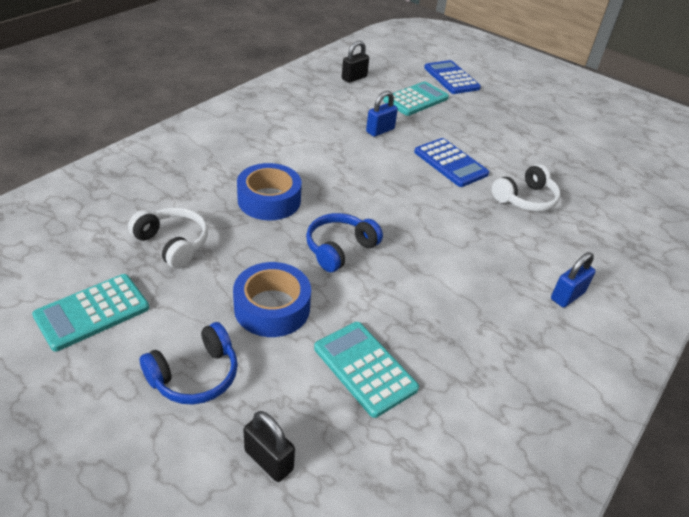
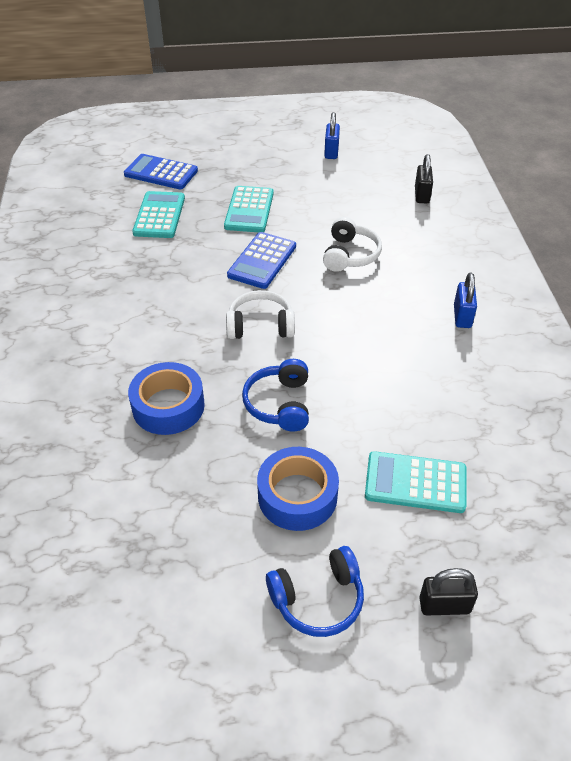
camera: 40 degrees left, 5 degrees up
turquoise calculator [32,274,149,351] -> turquoise calculator moved to [224,186,274,232]
white headphones [128,207,208,269] -> white headphones moved to [226,290,295,339]
blue headphones [140,322,238,405] -> blue headphones turned 60 degrees clockwise [266,546,364,637]
black padlock [342,41,369,83] -> black padlock moved to [415,154,433,203]
blue padlock [366,91,398,137] -> blue padlock moved to [324,112,340,159]
blue calculator [414,138,489,187] -> blue calculator turned 105 degrees clockwise [227,232,296,289]

